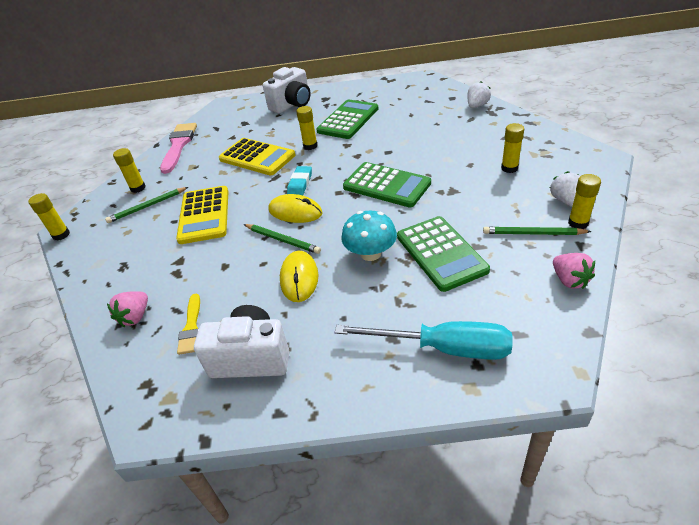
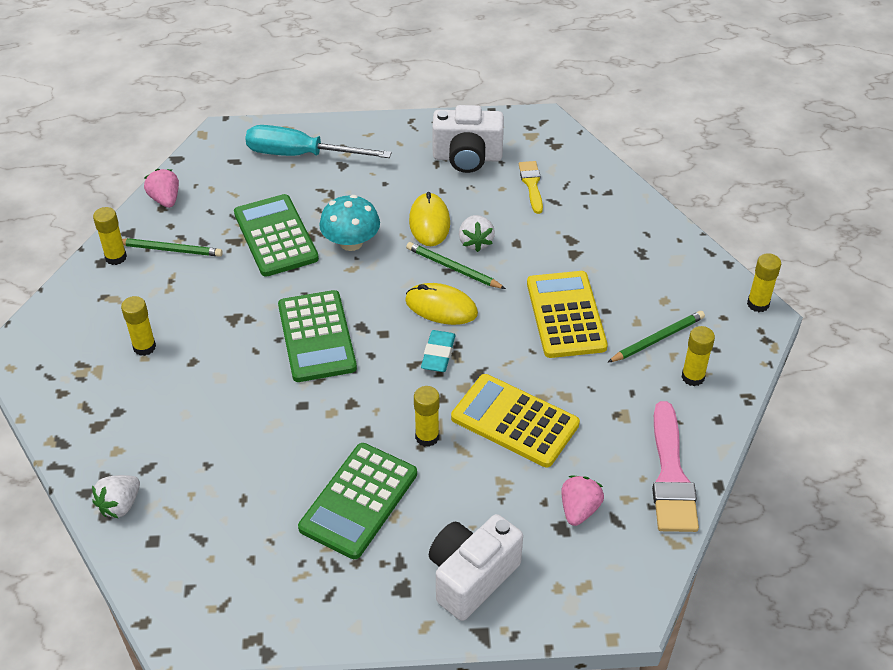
camera: 175 degrees right, 5 degrees up
pink strawberry [107,291,148,327] -> pink strawberry moved to [561,476,604,526]
green calculator [343,162,431,207] -> green calculator turned 135 degrees counterclockwise [278,290,357,382]
white strawberry [550,171,580,207] -> white strawberry moved to [459,215,495,252]

